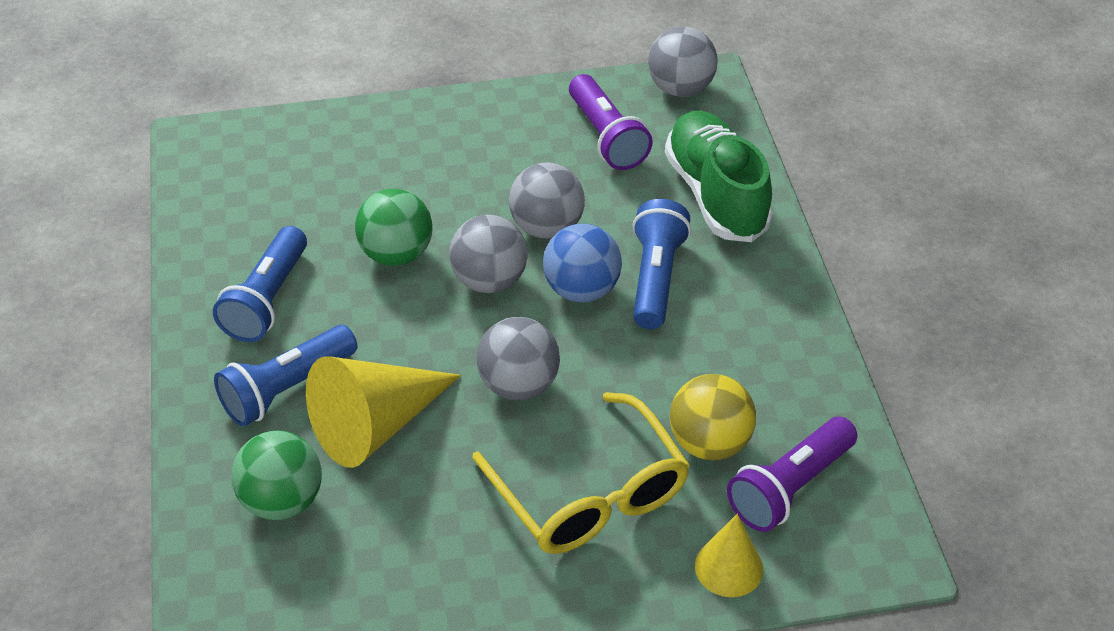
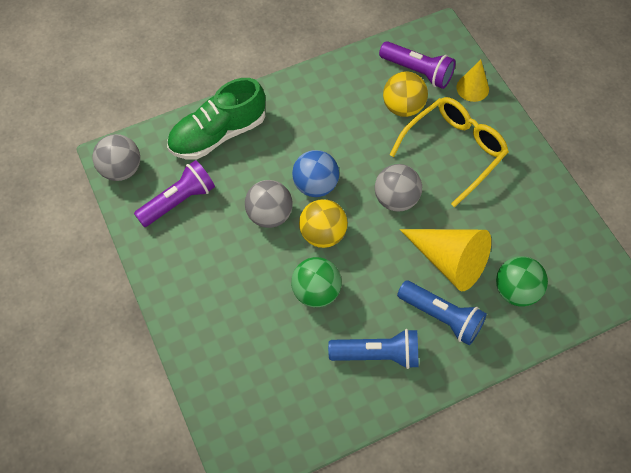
camera: 105 degrees left, 15 degrees up
grey ball [449,215,528,293] -> yellow ball [299,199,348,248]
blue flashlight [633,199,691,329] -> none

